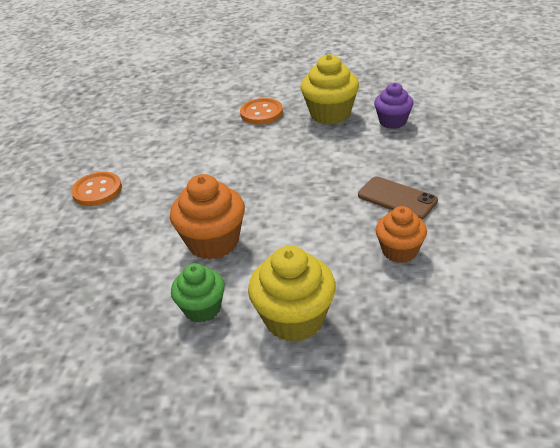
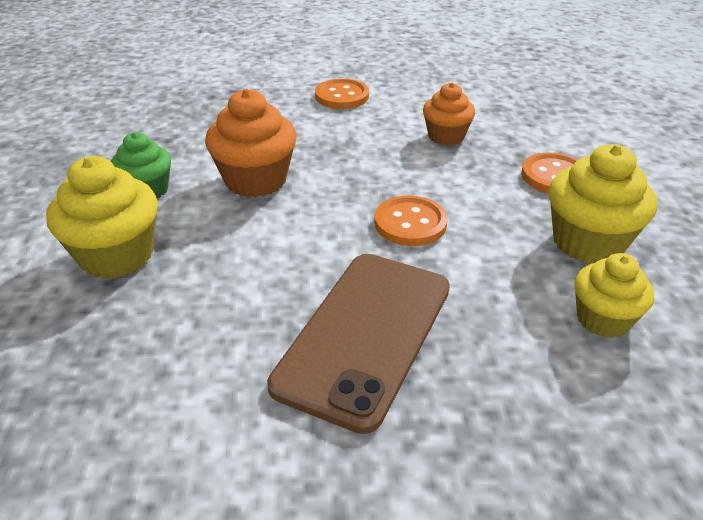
camera: 75 degrees right, 0 degrees up
brown phone [358,176,438,220] -> brown phone [267,254,450,434], size x1.76
purple cupcake [374,83,414,129] -> yellow cupcake [574,253,654,338]
orange cupcake [375,206,427,263] -> orange cupcake moved to [423,83,475,146]
none -> orange button [374,196,448,246]

